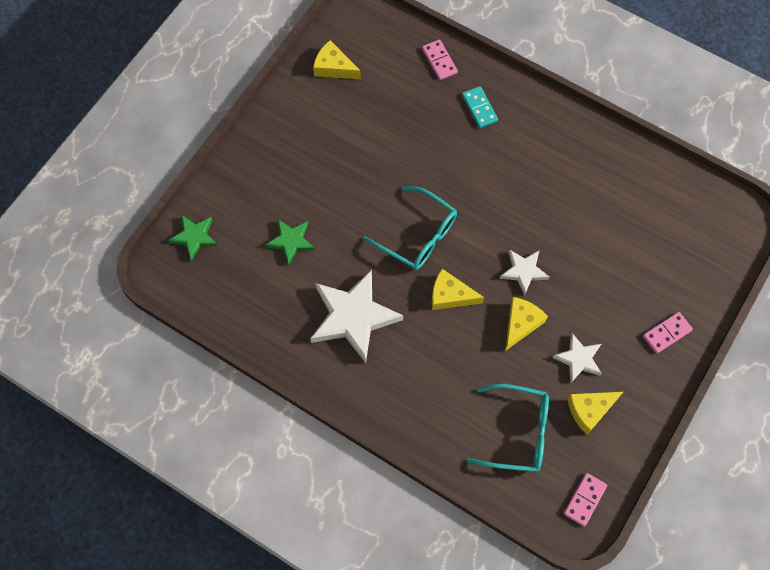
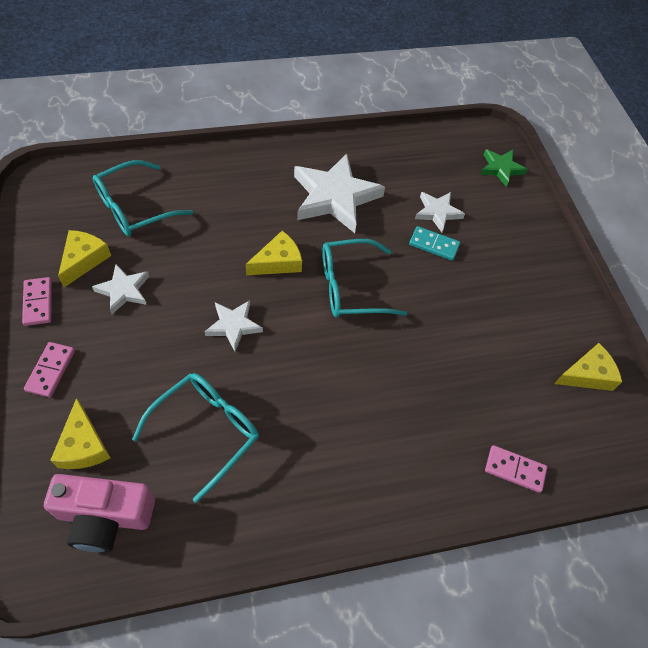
camera: 130 degrees right, 10 degrees down
green star [266,219,315,265] -> white star [415,192,465,232]
turquoise domino [462,86,498,128] -> turquoise domino moved to [409,226,460,261]
yellow cheese [505,297,548,351] -> yellow cheese moved to [50,398,111,469]
pink domino [564,473,607,527] -> pink domino moved to [22,277,52,326]
none -> pink camera [44,474,155,553]
none -> turquoise glasses [132,373,259,503]

